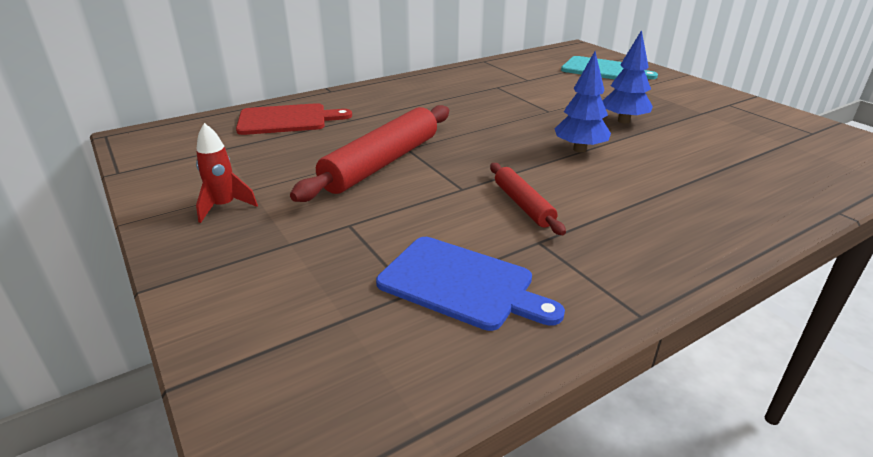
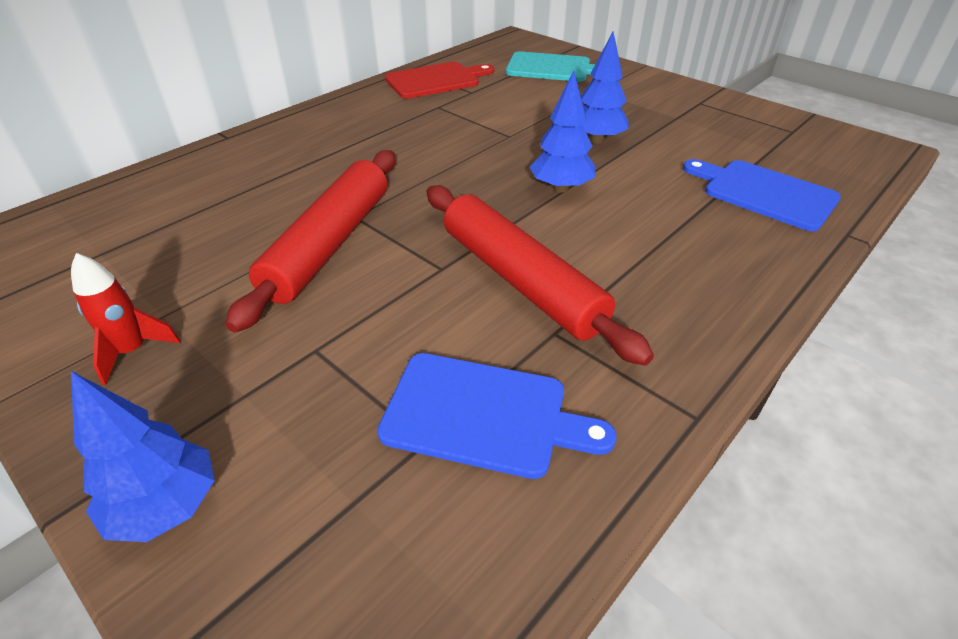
camera: 15 degrees left, 10 degrees up
red cutting board [236,103,352,135] -> red cutting board moved to [385,62,494,99]
red rolling pin [490,163,566,235] -> red rolling pin [427,185,654,366], size x1.87
none -> blue tree [71,371,215,542]
none -> blue cutting board [683,159,841,231]

